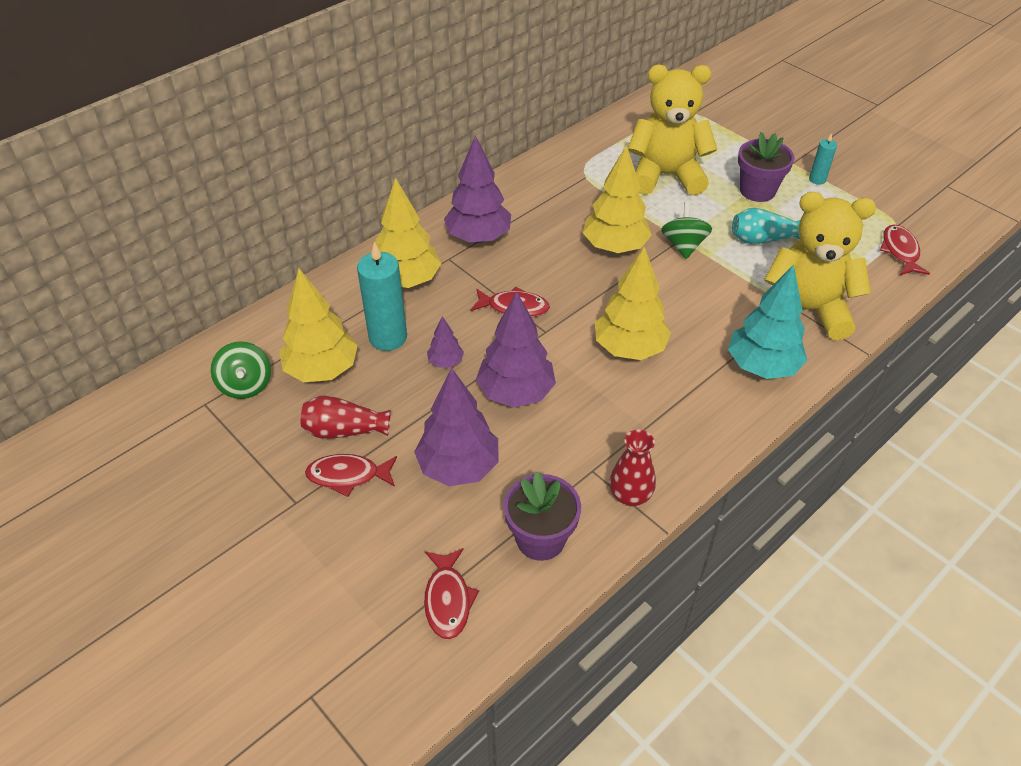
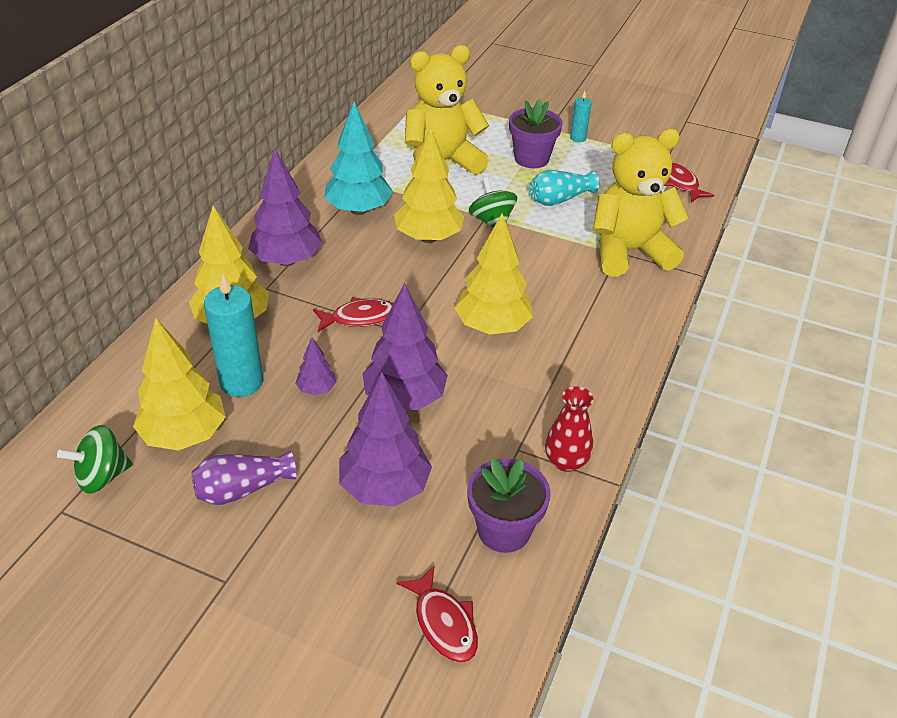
camera: 25 degrees left, 5 degrees down
green spinning top [211,341,271,399] -> green spinning top turned 105 degrees clockwise [57,425,132,493]
red vase [301,395,391,439] -> purple vase [192,450,296,505]
red fish [305,454,397,497] -> none
turquoise tree [728,264,807,379] -> turquoise tree moved to [324,102,393,215]

